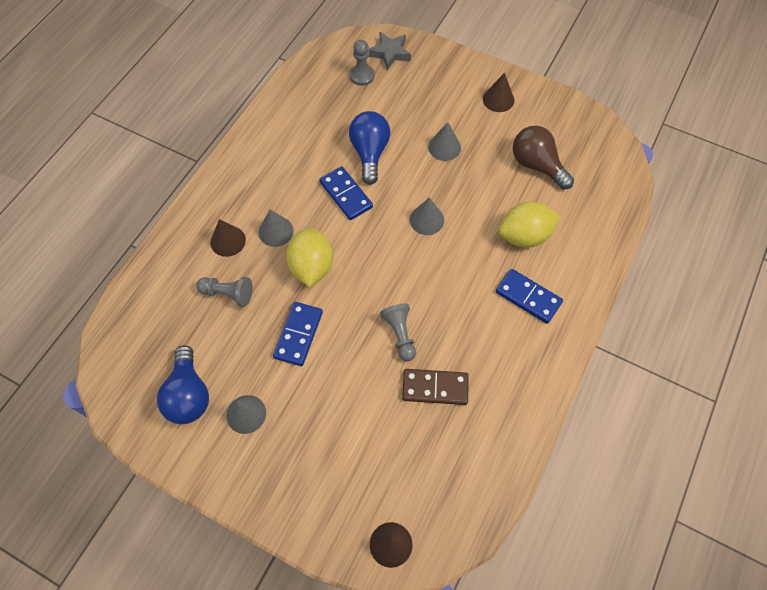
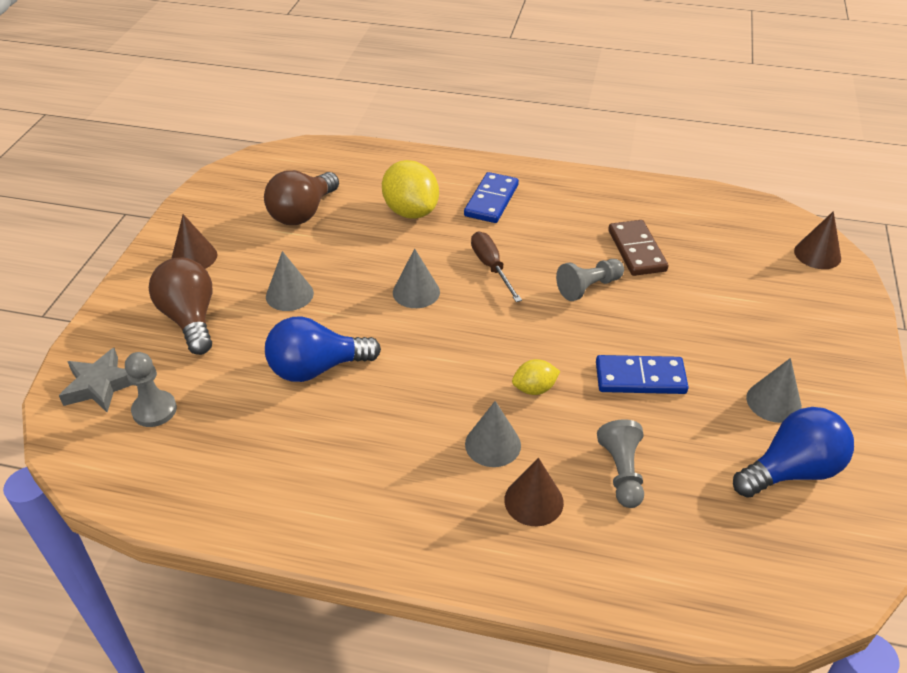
camera: 105 degrees left, 20 degrees down
yellow lemon [286,227,333,287] -> yellow lemon [512,359,560,395], size x0.52
blue domino [319,166,373,220] -> none
none -> brown light bulb [149,258,213,355]
none -> brown screwdriver [471,231,522,302]

